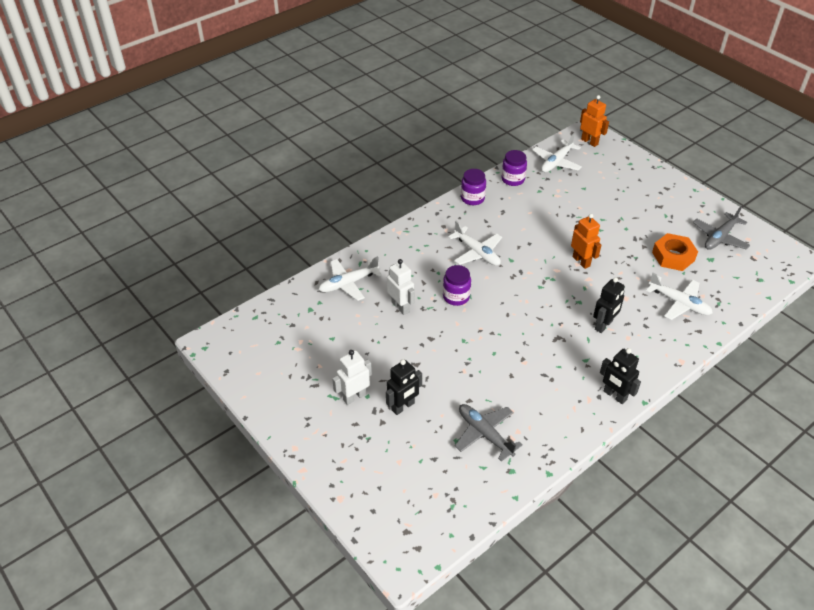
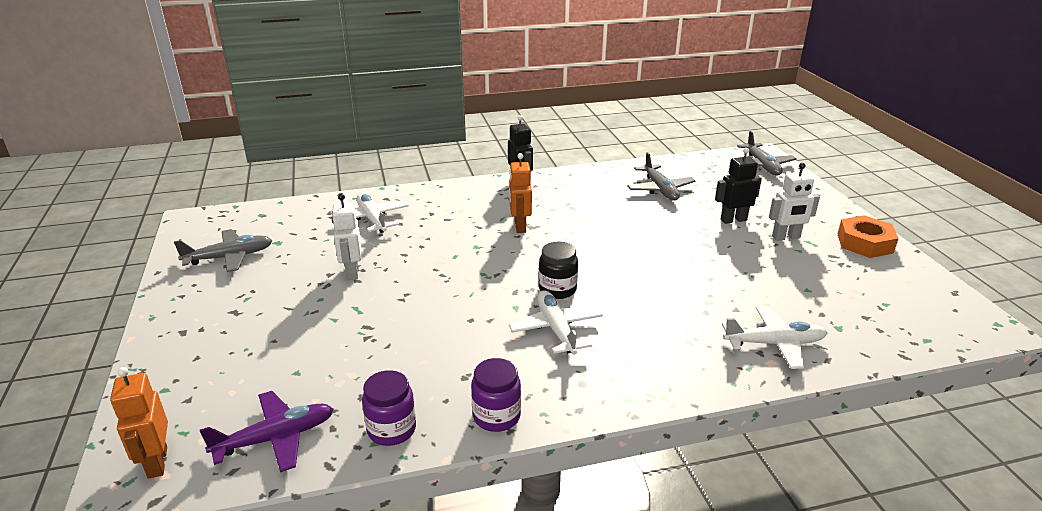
camera: 155 degrees left, 15 degrees down
white robot [387,259,415,315] -> white robot moved to [331,194,361,280]
purple jar [443,265,471,306] -> none
white plane [532,133,582,172] -> purple plane [200,391,333,472]
orange robot [571,214,601,269] -> orange robot moved to [509,153,532,233]
black robot [593,277,625,333] -> none
orange nut [652,233,698,271] -> orange nut moved to [838,215,899,258]
none -> black jar [539,242,578,299]
none -> grey plane [737,131,797,175]

